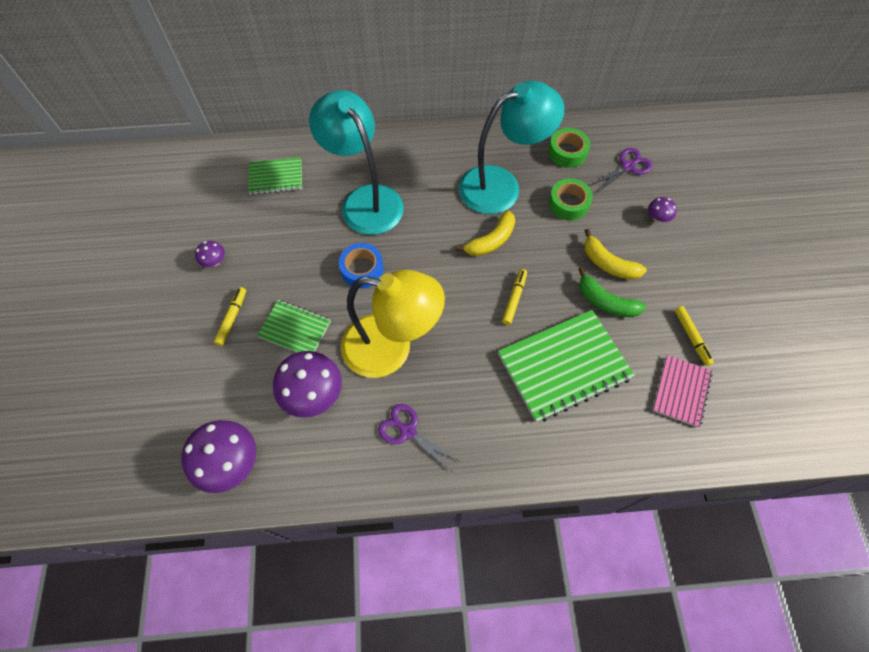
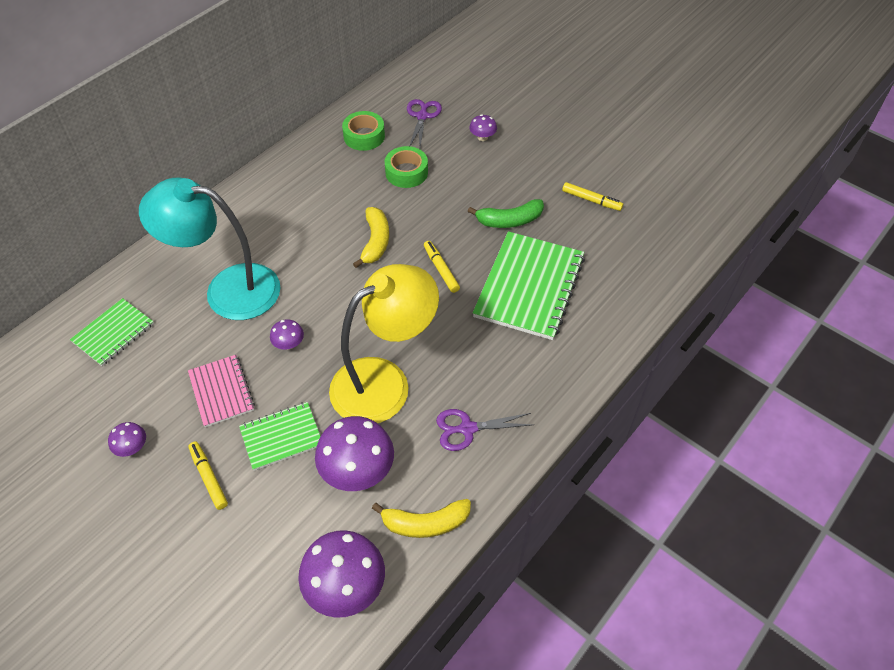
camera: 45 degrees left, 10 degrees down
blue tape [339,243,384,288] -> purple mushroom [270,319,304,350]
turquoise lamp [459,81,565,214] -> none
yellow banana [584,229,647,280] -> yellow banana moved to [372,499,471,538]
pink notebook [653,355,712,427] -> pink notebook moved to [188,355,255,427]

